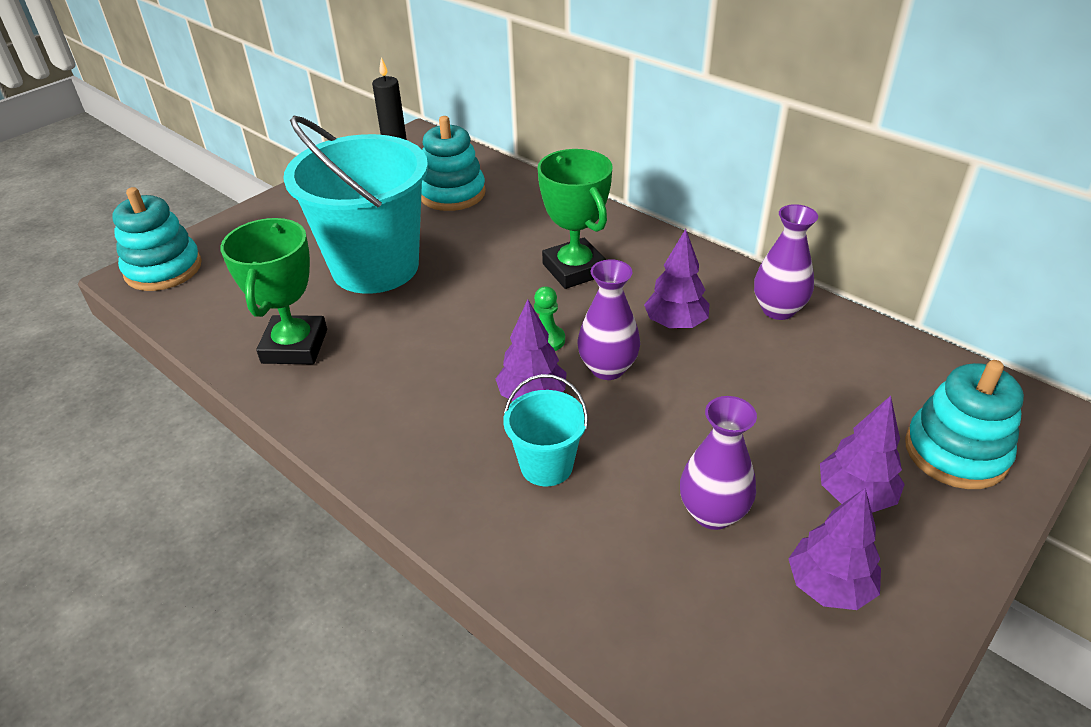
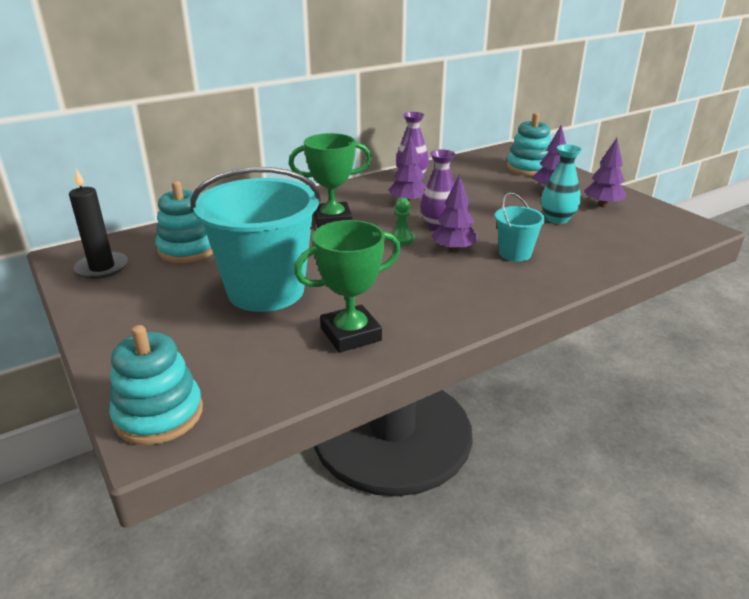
camera: 75 degrees left, 10 degrees down
green trophy [220,218,327,364] -> green trophy turned 45 degrees counterclockwise [294,220,401,353]
purple vase [680,396,757,530] -> turquoise vase [541,144,582,224]

